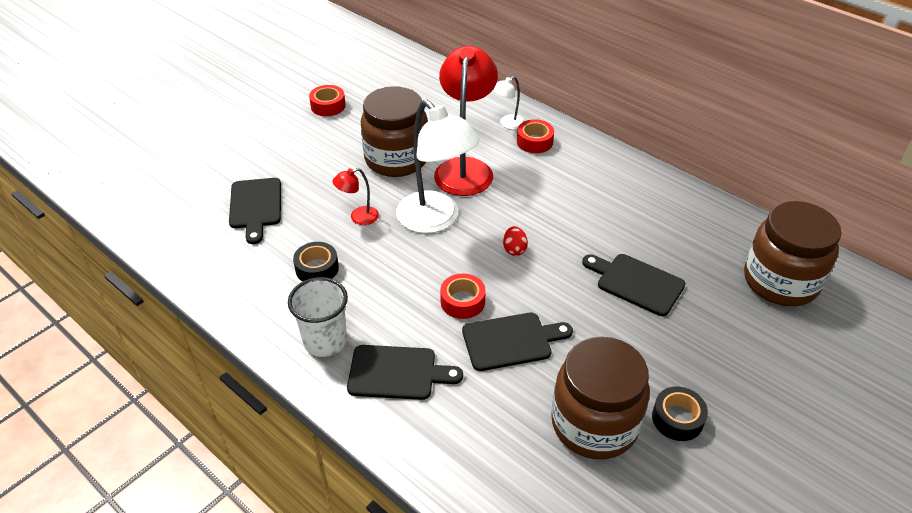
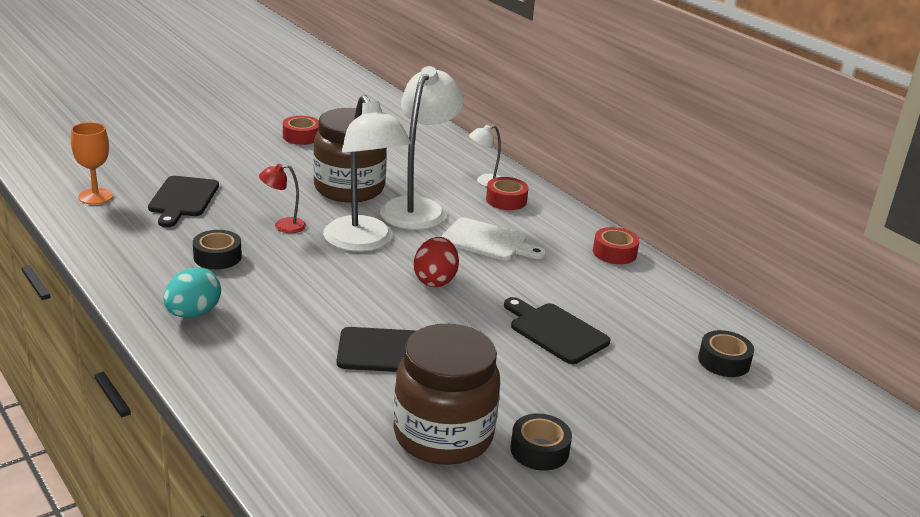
camera: 10 degrees right, 15 degrees down
white cup [288,277,348,357] -> turquoise egg [163,267,221,318]
black cutting board [347,345,463,400] -> none
red lamp [434,46,498,196] -> white lamp [380,66,464,230]
red tape [440,273,486,319] -> red tape moved to [593,227,640,264]
red egg [503,226,528,256] -> red egg [414,237,459,287], size x1.63
brown jar [744,201,842,306] -> black tape [698,330,754,377]
none -> orange goblet [71,122,113,205]
none -> white cutting board [441,217,546,261]

